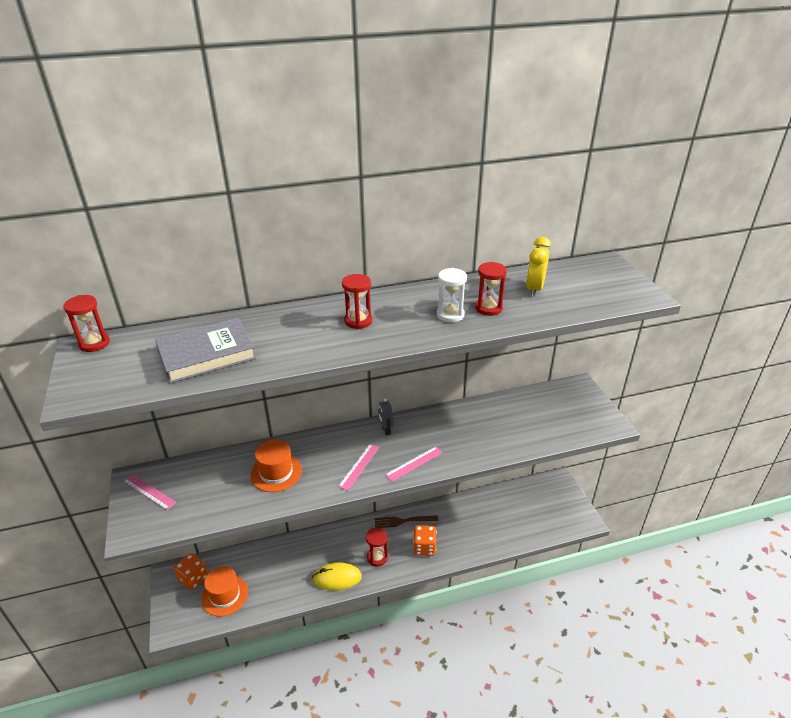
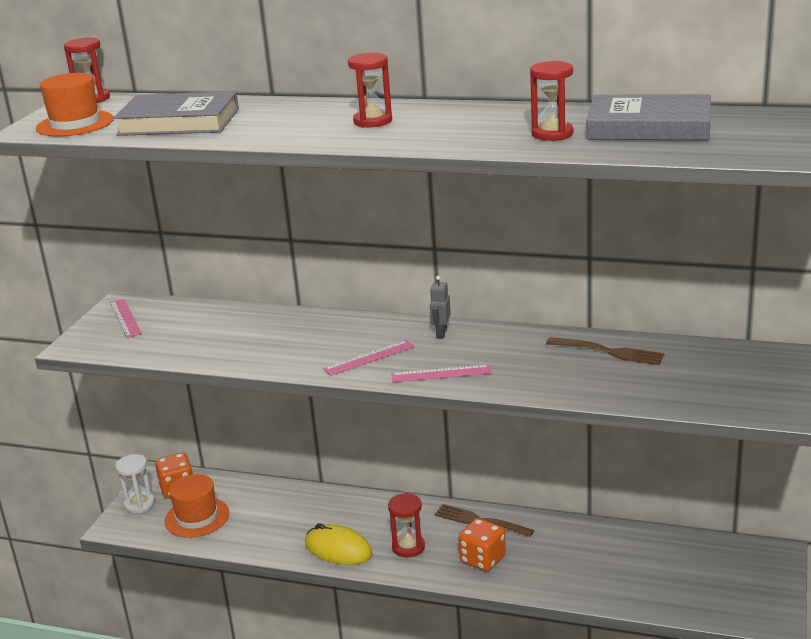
camera: 35 degrees right, 10 degrees down
orange hat [250,439,302,492] -> orange hat moved to [36,73,114,136]
white hourglass [437,268,467,322] -> white hourglass moved to [115,454,155,513]
yellow clock [526,237,551,297] -> grey book [587,94,711,140]
none -> brown fork [546,337,665,365]

